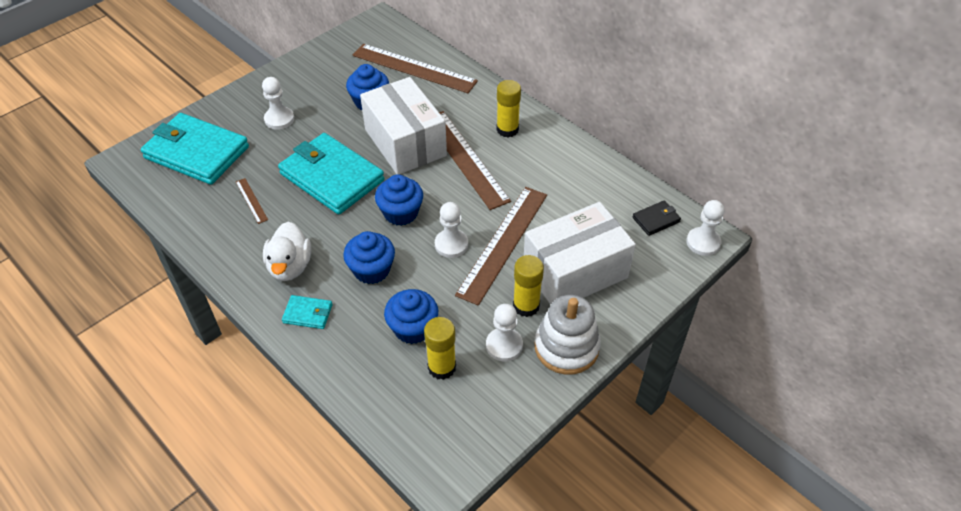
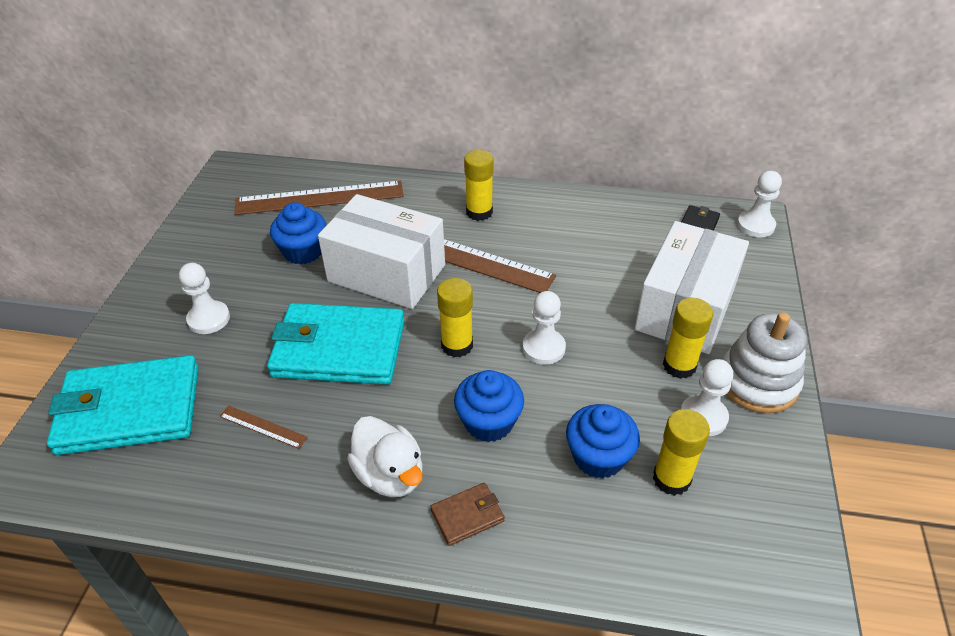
camera: 35 degrees left, 5 degrees down
turquoise wallet [282,295,332,329] -> brown wallet [430,483,505,546]
blue cupcake [375,174,423,226] -> yellow glue stick [437,278,473,357]
brown ruler [455,187,547,306] -> none

